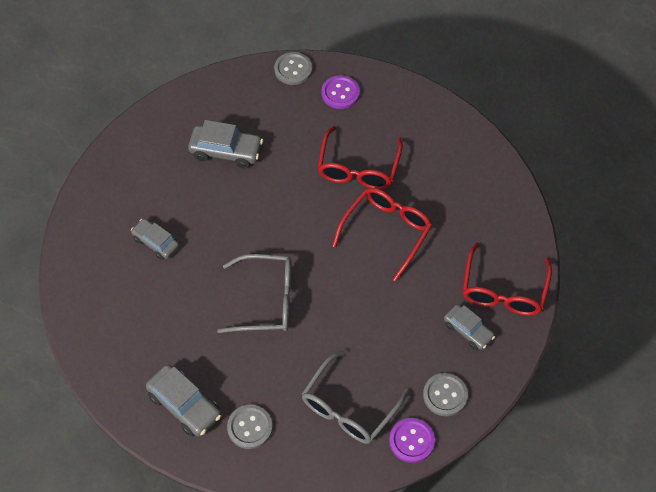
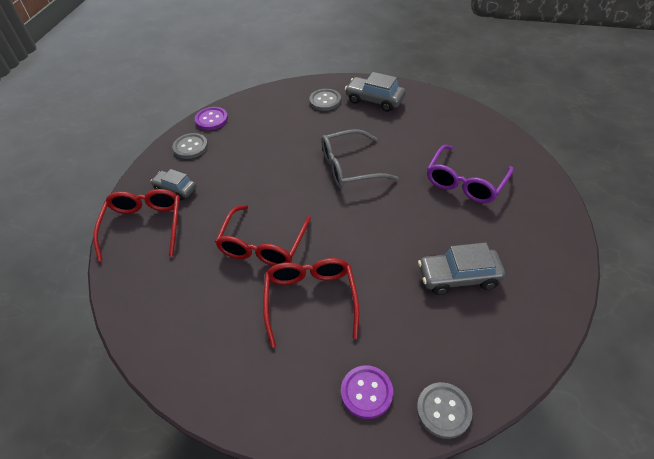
camera: 165 degrees right, 10 degrees down
grey car [131,219,179,260] -> purple glasses [427,145,514,203]
grey glasses [302,350,409,444] -> none

